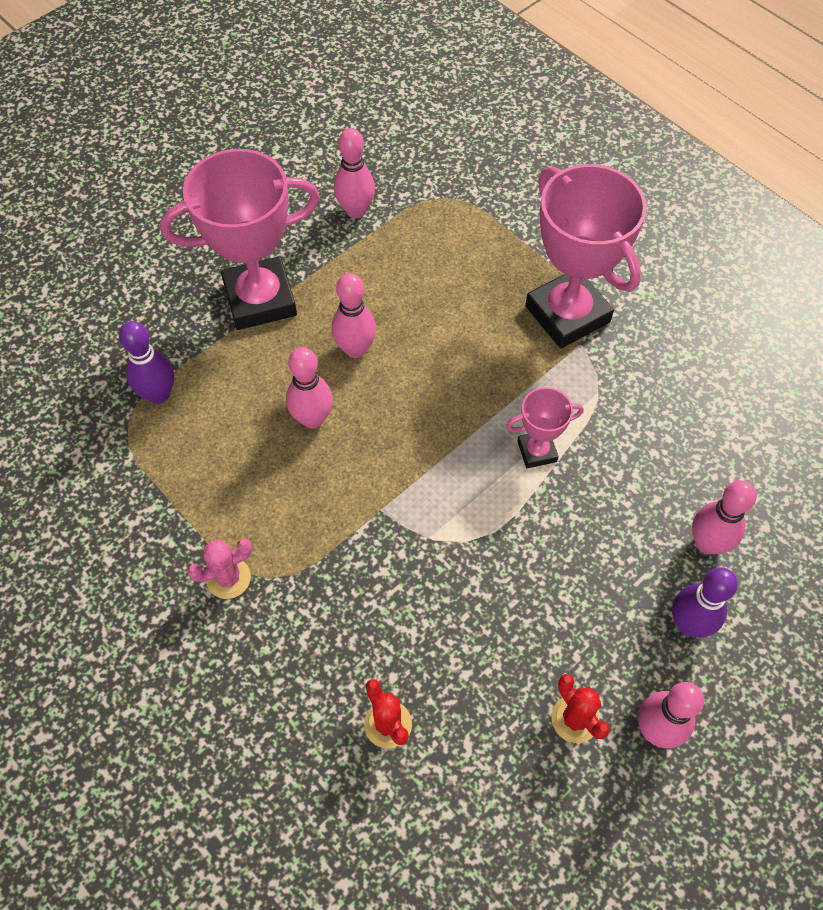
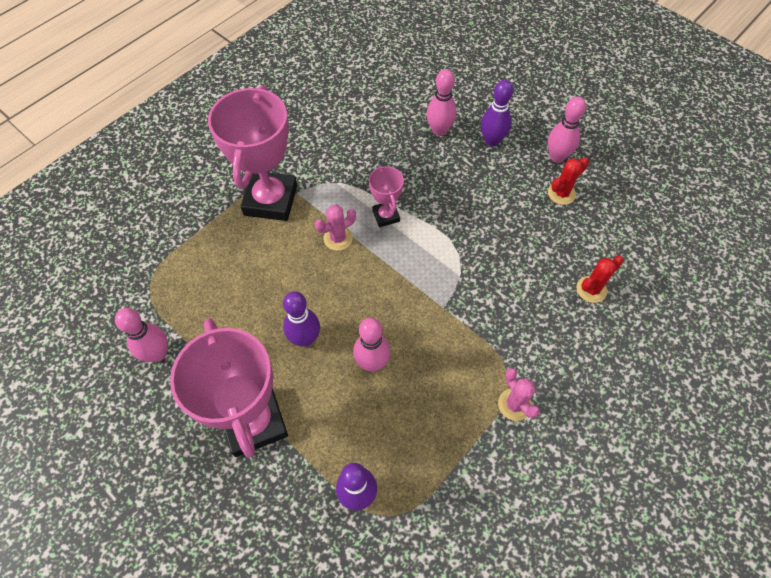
camera: 95 degrees left, 0 degrees up
pink bowling pin [332,273,376,358] -> purple bowling pin [283,291,320,347]
pink trophy [525,164,647,348] -> pink trophy turned 45 degrees counterclockwise [208,85,297,221]
none -> pink cactus [315,205,356,251]

